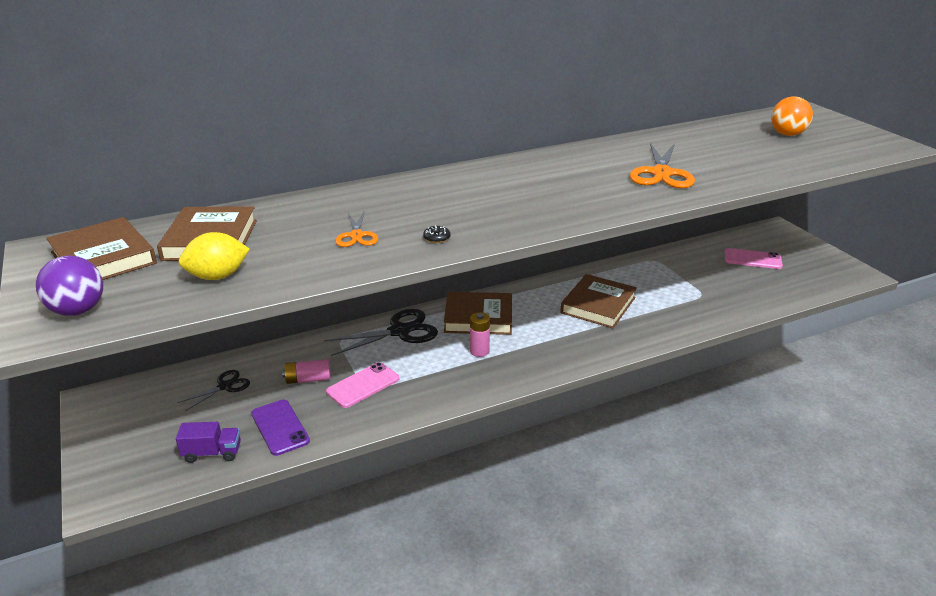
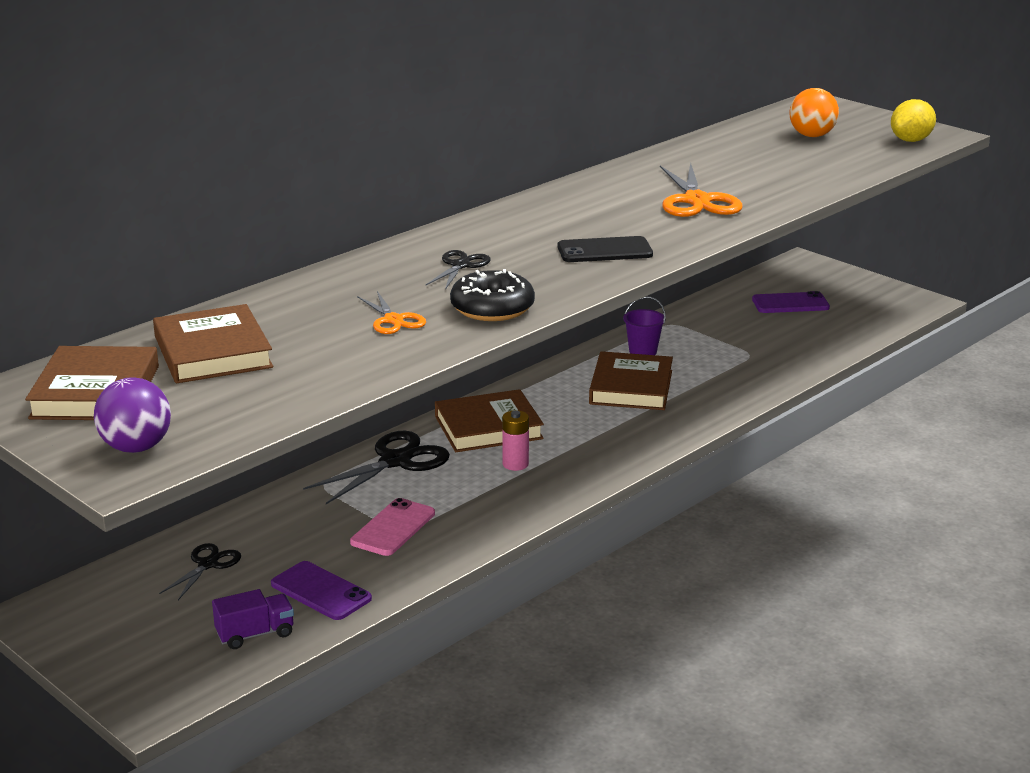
camera: 20 degrees left, 5 degrees down
brown book [46,217,157,280] -> brown book turned 60 degrees clockwise [25,346,159,420]
yellow lemon [179,232,250,280] -> yellow lemon moved to [891,99,936,142]
pink battery [282,359,331,384] -> none
black donut [423,225,450,243] -> black donut [450,269,535,321], size x2.48
pink phone [725,248,783,269] -> purple phone [752,291,830,313]
none -> black scissors [426,250,491,290]
none -> black phone [557,236,653,262]
none -> purple bucket [623,296,666,355]

